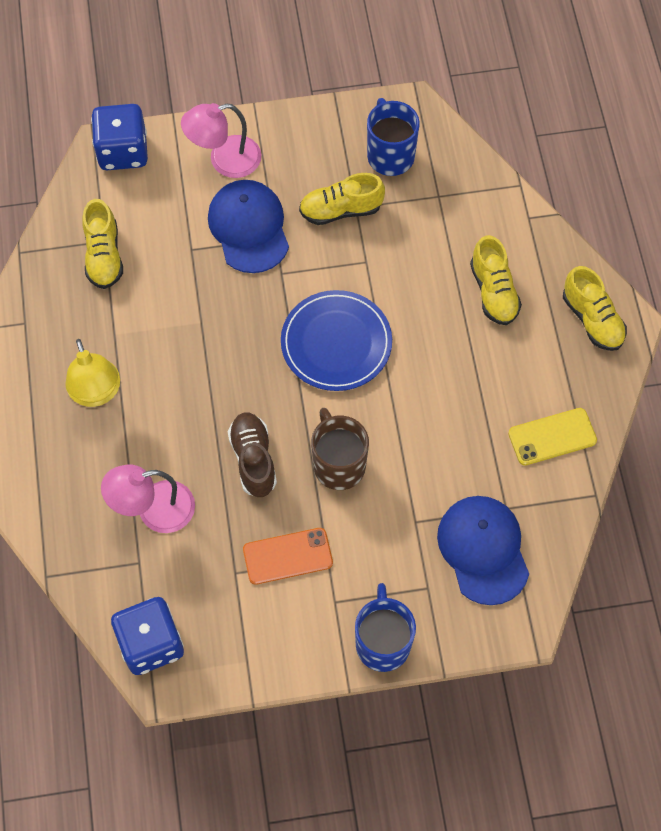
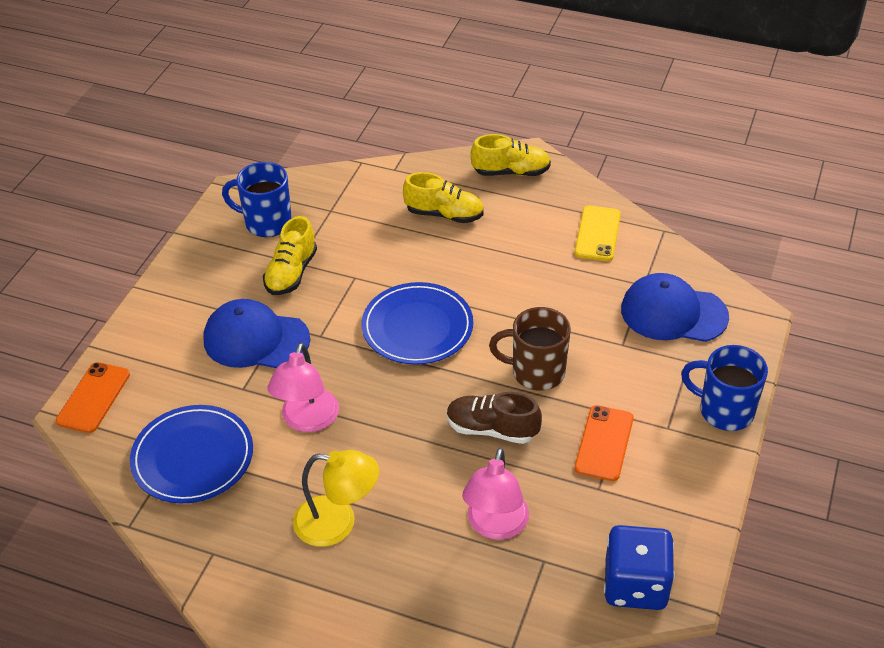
camera: 60 degrees left, 20 degrees down
yellow shoe [82,199,123,289] -> blue plate [130,405,253,503]
blue dice [91,104,148,170] -> orange phone [56,362,130,433]
pink lamp [181,103,261,178] -> pink lamp moved to [267,343,339,432]

